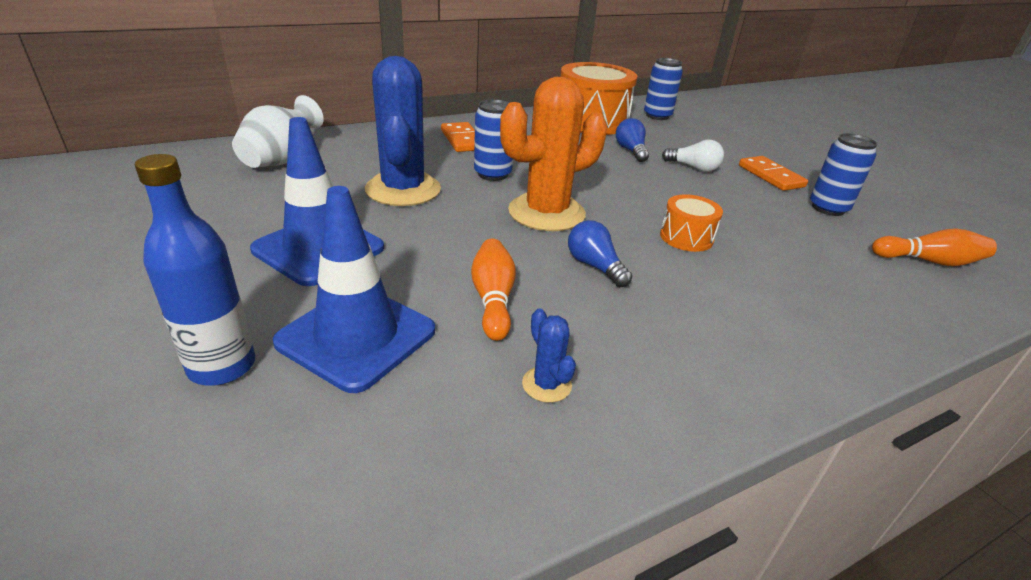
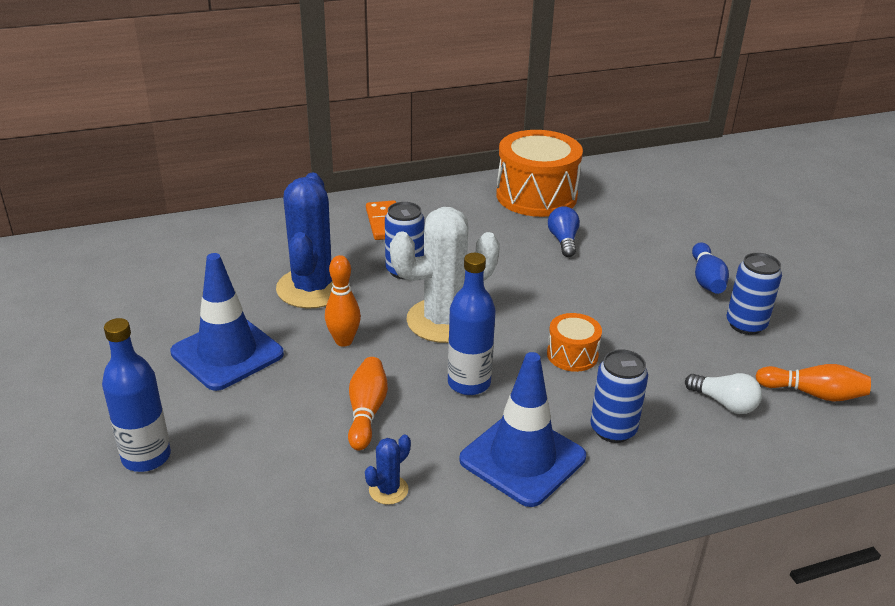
camera: 10 degrees right, 0 degrees up
white vase [232,95,324,168] -> none
blue traffic cone [273,186,435,393] -> blue traffic cone moved to [459,352,586,507]
orange cactus [500,77,607,231] -> white cactus [390,207,500,343]
blue cactus [522,308,576,403] -> blue cactus turned 60 degrees clockwise [365,434,411,505]
blue light bulb [568,220,633,287] -> blue bottle [448,253,496,395]
blue can [644,58,683,120] -> blue can moved to [590,349,648,443]
white light bulb [662,140,724,172] -> white light bulb moved to [685,373,762,414]
orange domino [739,156,808,191] -> blue bowling pin [692,243,729,294]
none -> orange bowling pin [325,255,361,347]

